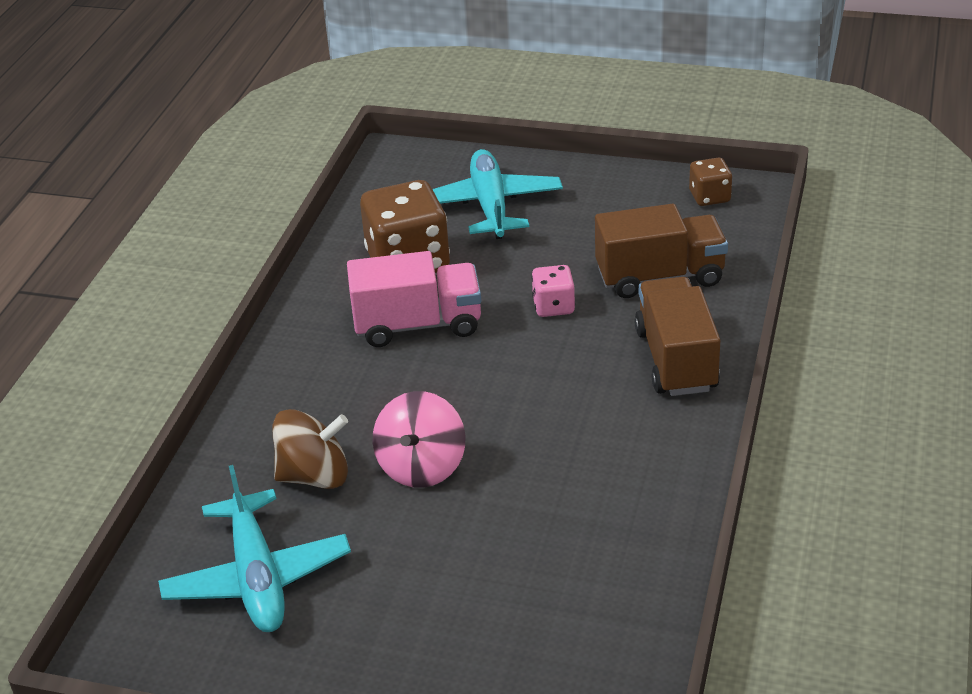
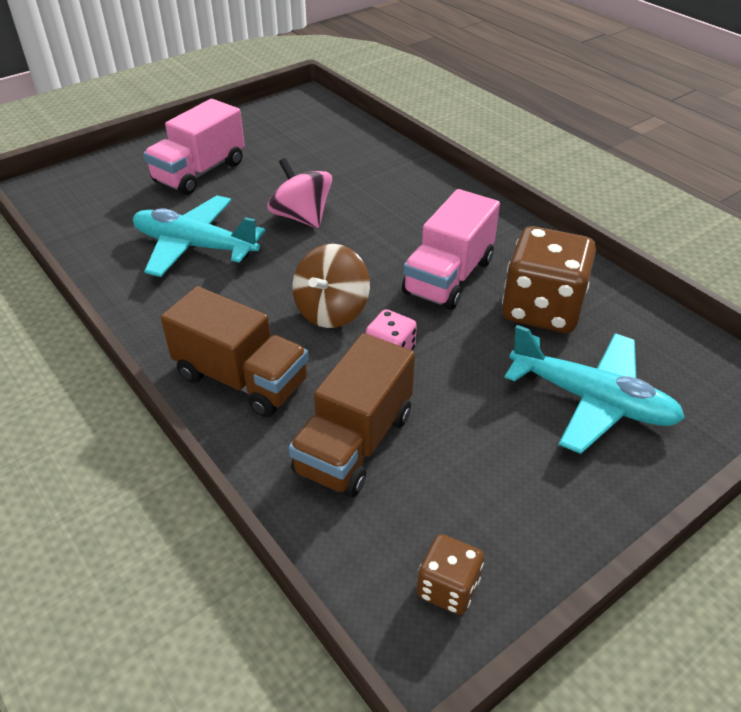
camera: 125 degrees right, 5 degrees up
turquoise plane [158,465,351,632] -> turquoise plane moved to [133,195,266,277]
brown spinning top [273,409,348,489] -> brown spinning top moved to [292,244,370,328]
none -> pink truck [143,99,245,195]

